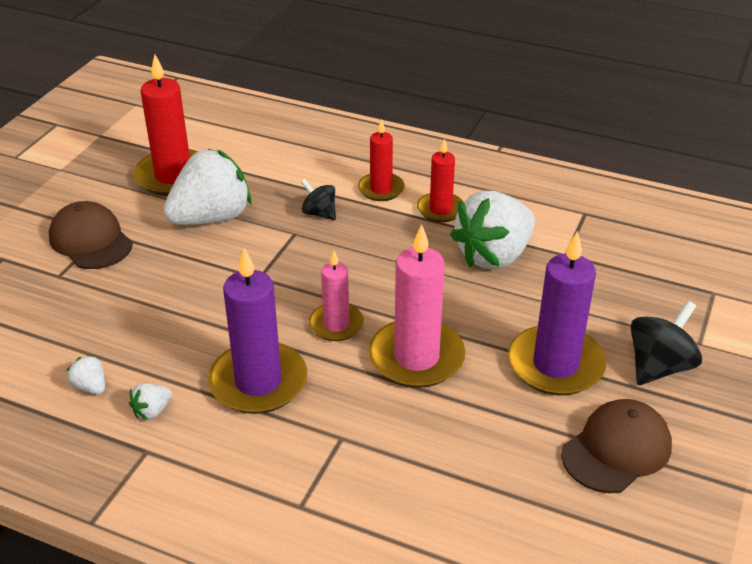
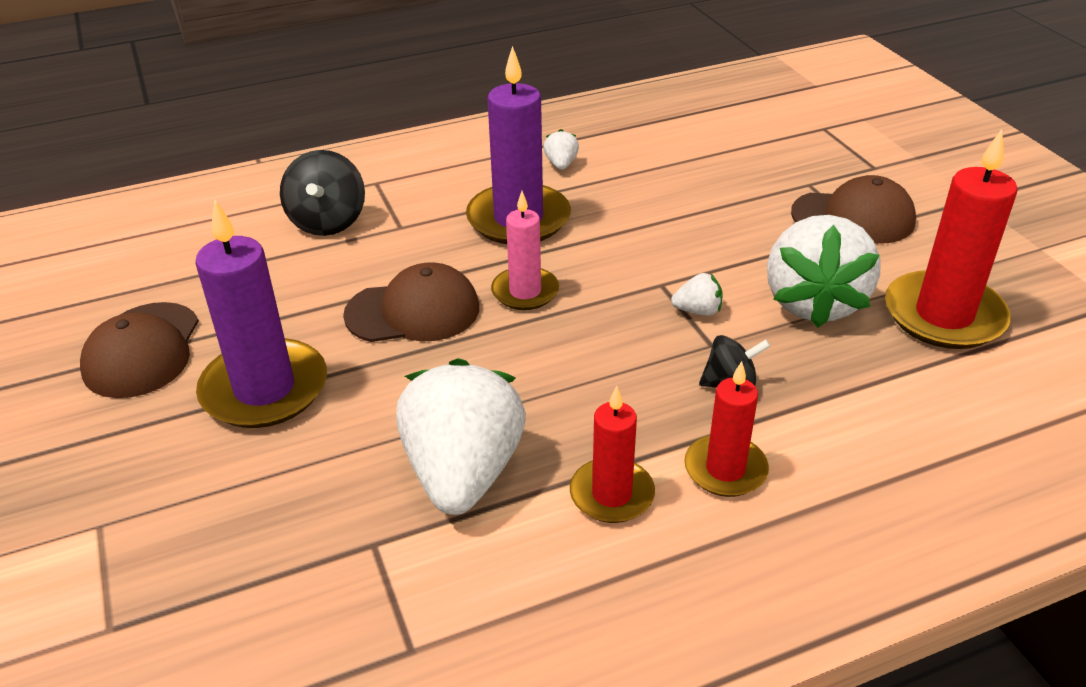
camera: 135 degrees right, 0 degrees up
white strawberry [67,355,105,394] -> white strawberry moved to [671,273,723,316]
pink candle [369,224,466,388] -> brown cap [343,262,479,342]
black spinning top [630,301,702,385] -> black spinning top moved to [280,150,365,236]

